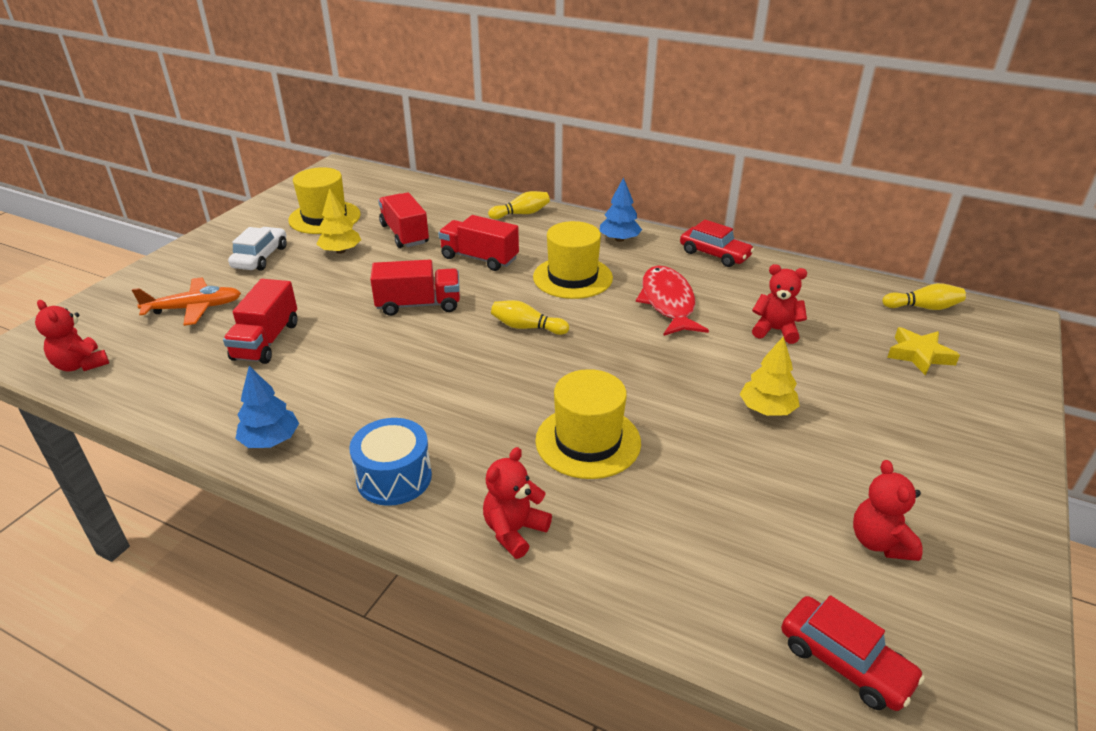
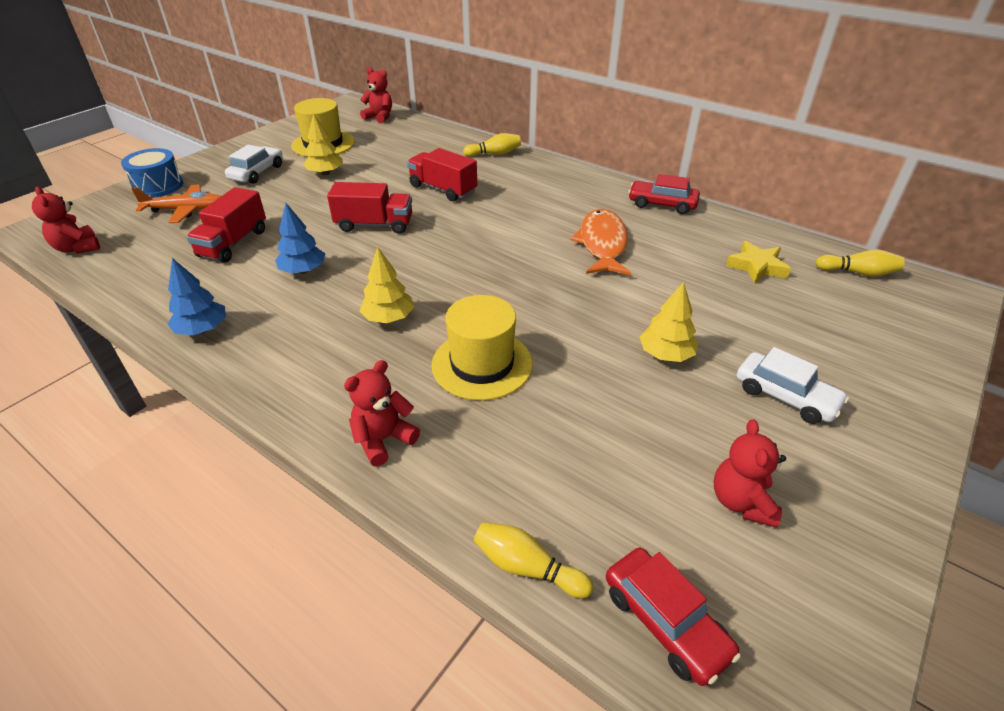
camera: 10 degrees right, 5 degrees up
blue drum [349,418,432,506] -> blue drum moved to [121,148,183,198]
red truck [378,192,429,248] -> none
yellow bowling pin [491,300,569,335] -> yellow bowling pin moved to [474,522,593,598]
yellow hat [533,221,613,299] -> none
blue tree [600,177,642,242] -> blue tree moved to [275,203,325,274]
red fish [636,266,709,336] -> orange fish [570,209,631,275]
red car [680,220,754,267] -> red car turned 150 degrees clockwise [628,174,700,214]
red teddy bear [752,264,807,344] -> red teddy bear moved to [360,67,392,123]
yellow star [887,327,960,376] -> yellow star moved to [726,241,791,284]
none -> yellow tree [360,247,414,323]
none -> white car [737,347,849,424]

